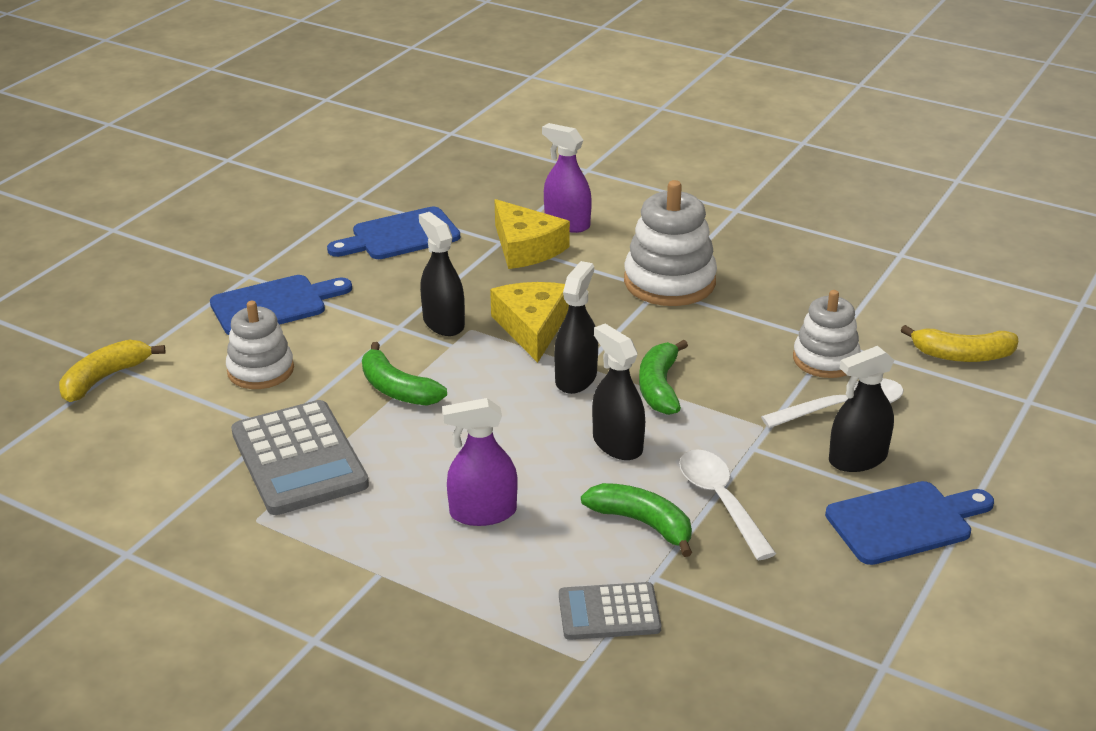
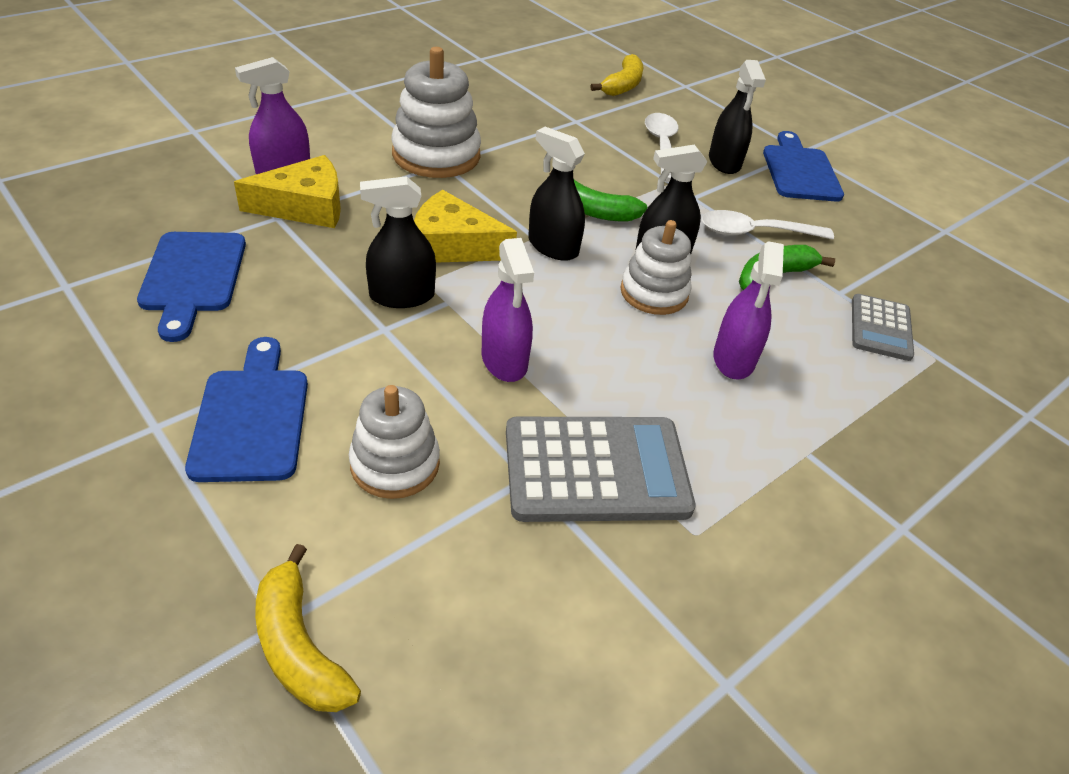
camera: 75 degrees left, 10 degrees up
green banana [362,342,447,406] -> purple spray bottle [482,238,534,382]
white stacking toy [793,290,861,378] -> white stacking toy moved to [620,220,692,315]

